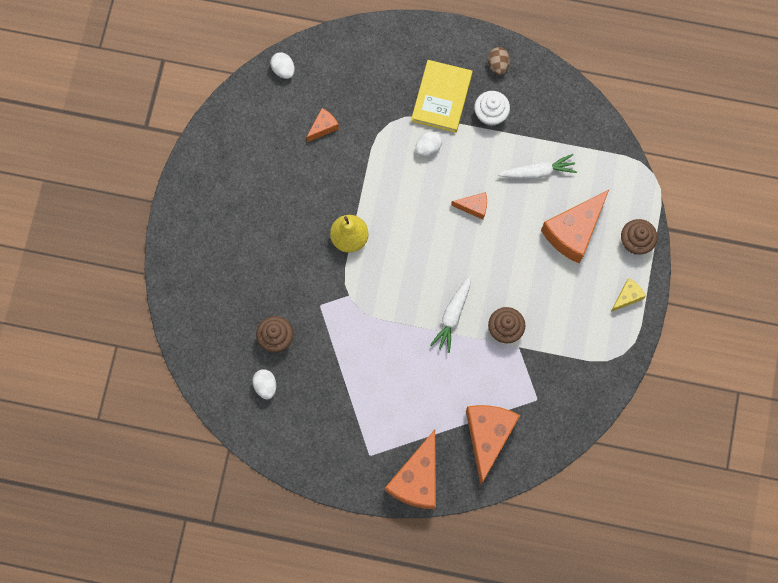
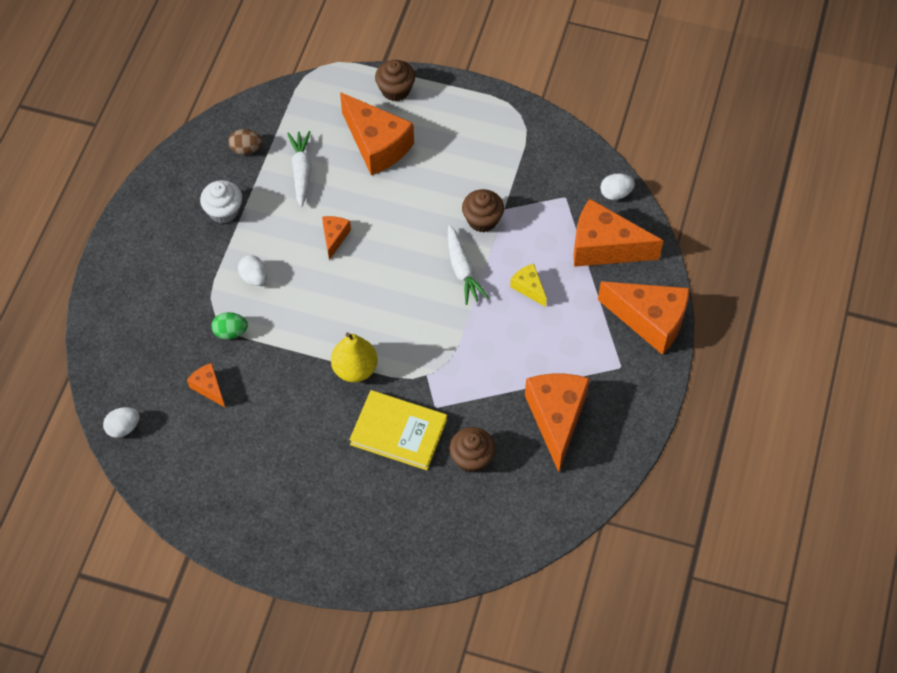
camera: 85 degrees left, 15 degrees down
white egg [252,369,276,399] -> white egg moved to [600,174,635,200]
yellow book [411,60,473,133] -> yellow book moved to [349,390,447,470]
white carrot [430,277,471,353] -> white carrot turned 45 degrees clockwise [448,225,489,305]
brown egg [488,47,510,75] -> brown egg moved to [228,129,262,155]
yellow cheese [611,278,646,312] -> yellow cheese moved to [510,264,547,307]
none -> green egg [212,312,248,339]
none -> orange cheese [525,374,590,472]

